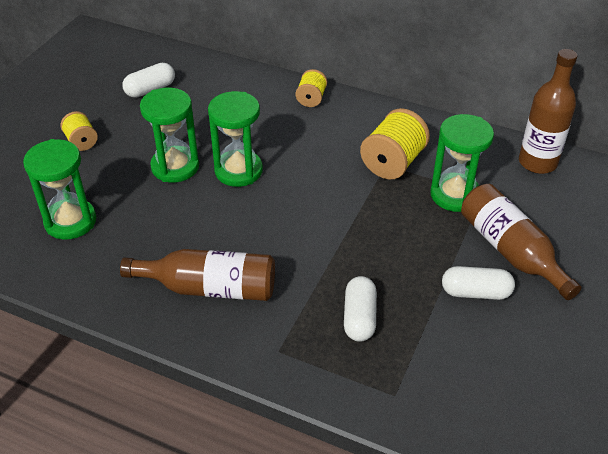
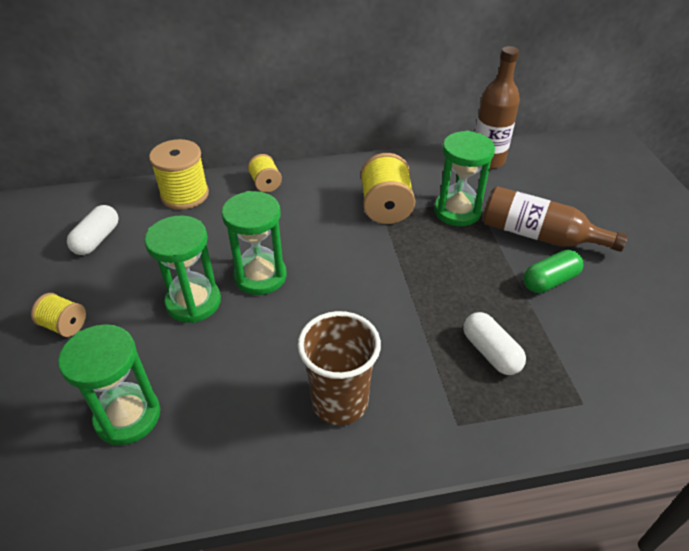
camera: 35 degrees left, 0 degrees up
brown bottle [120,249,275,301] -> brown cup [298,311,381,425]
white capsule [442,266,515,300] -> green capsule [524,250,584,293]
none -> yellow spool [149,139,209,210]

